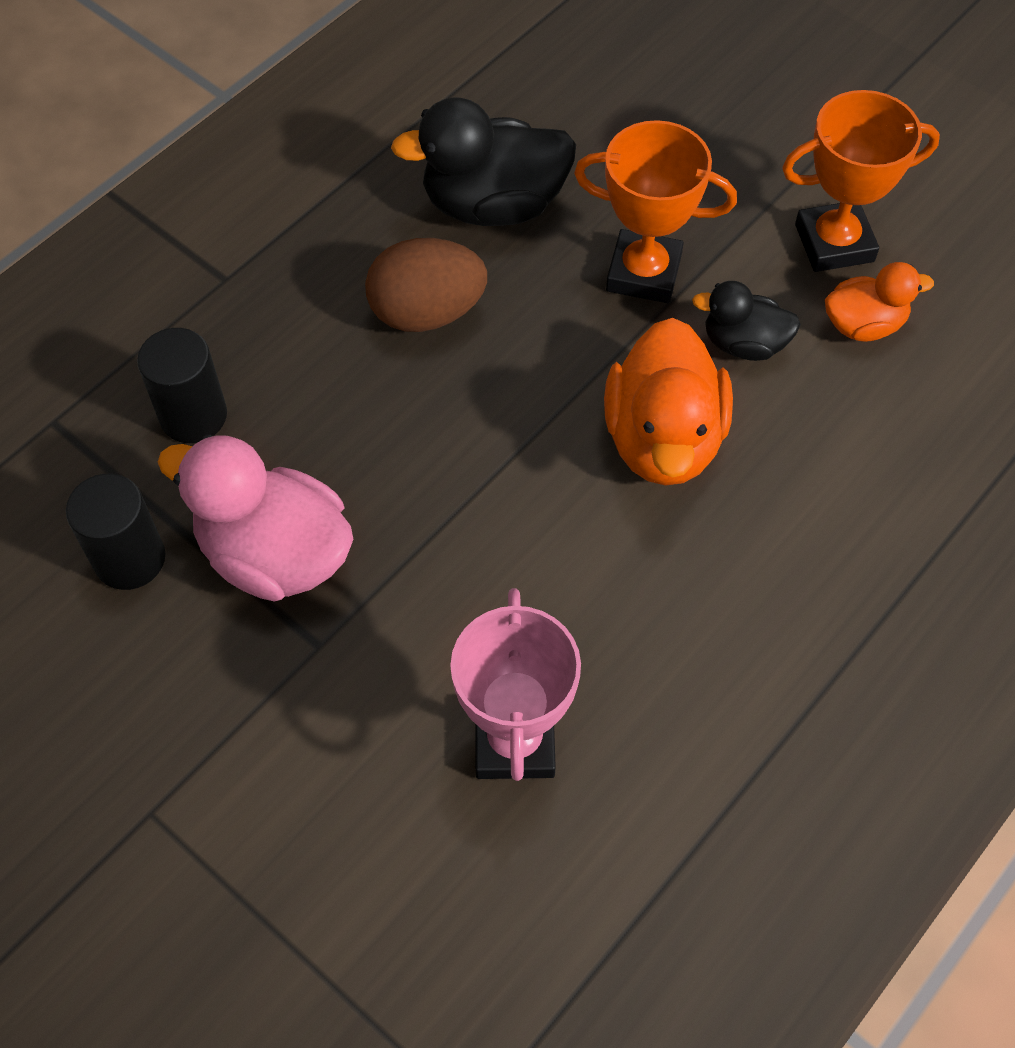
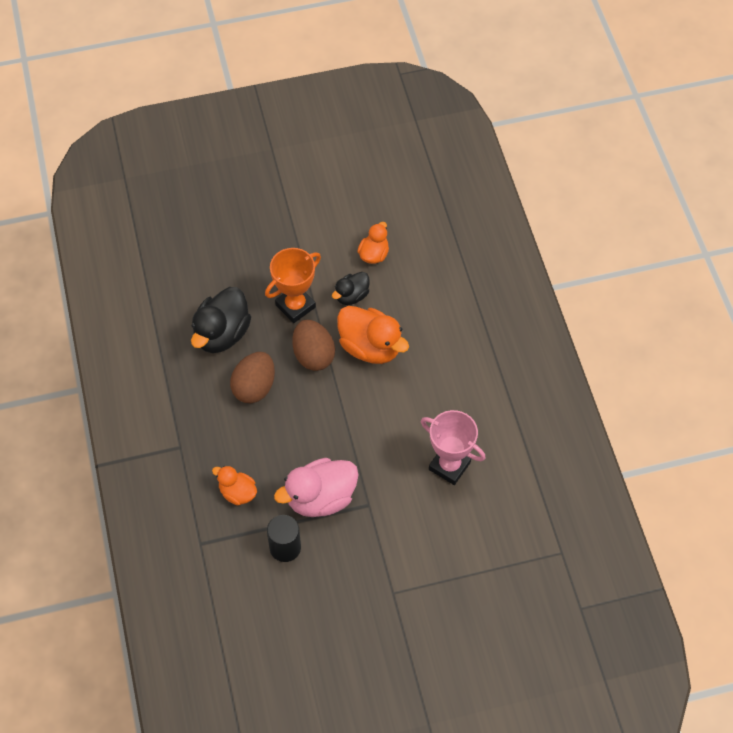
camera: 55 degrees left, 0 degrees up
black cylinder [137,328,227,443] -> orange duck [212,466,257,506]
orange trophy [782,90,940,272] -> none
none -> brown egg [293,320,335,371]

